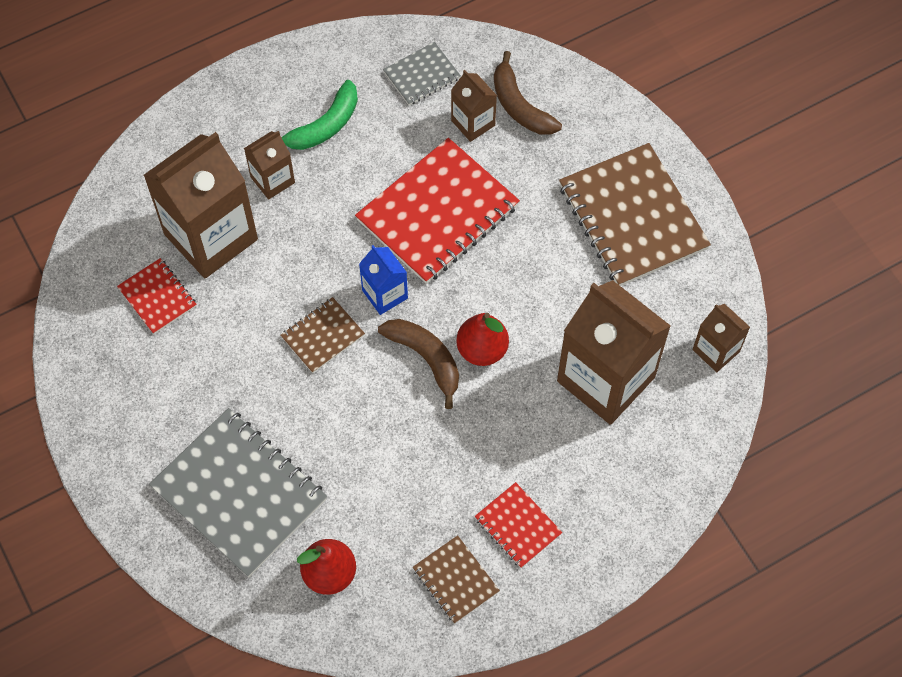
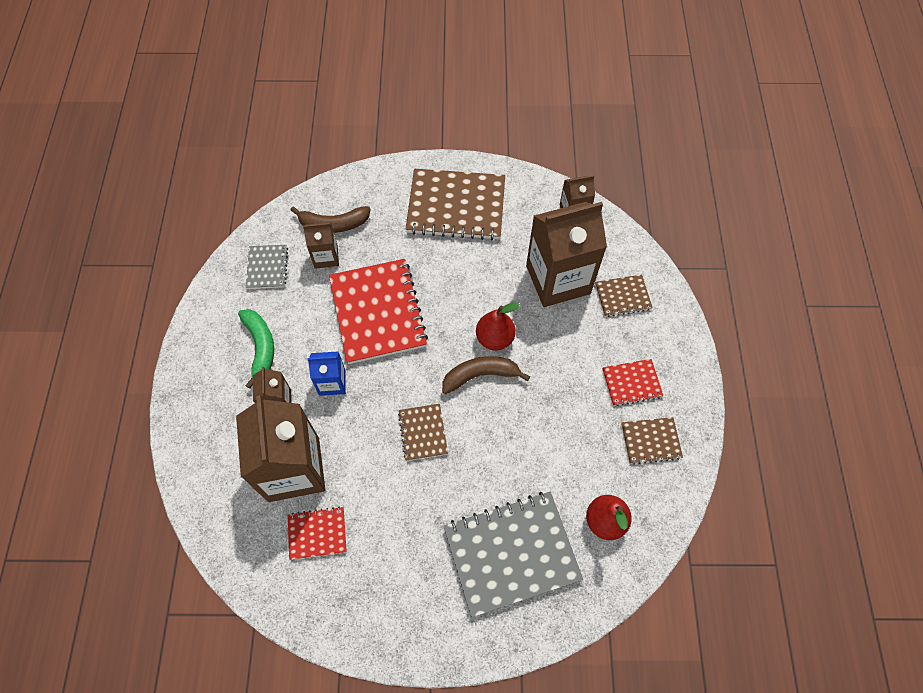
camera: 60 degrees left, 0 degrees up
blue carton [359,245,408,315] -> blue carton moved to [307,351,346,396]
none -> brown notebook [595,275,653,317]

